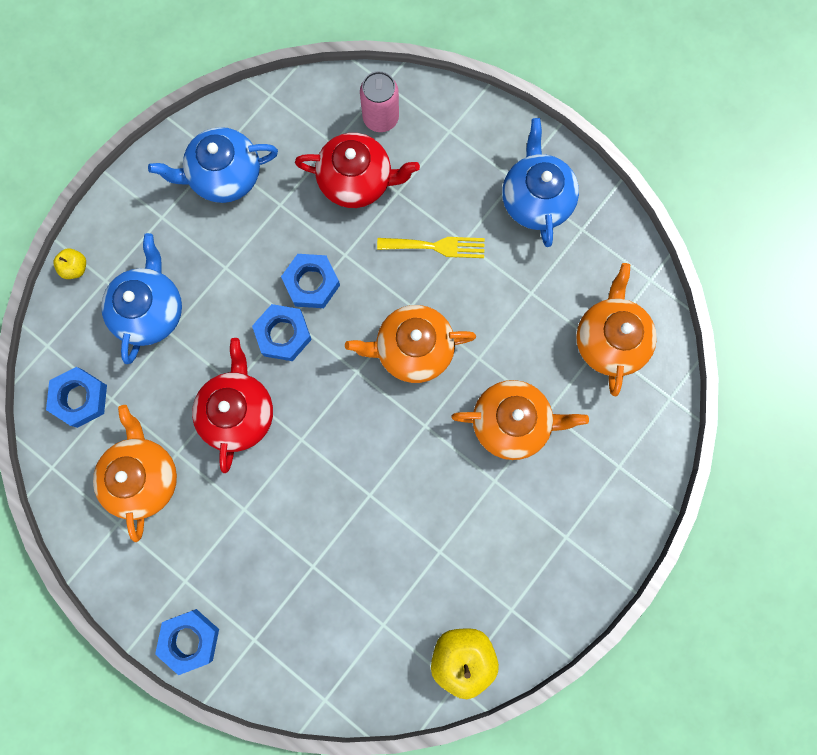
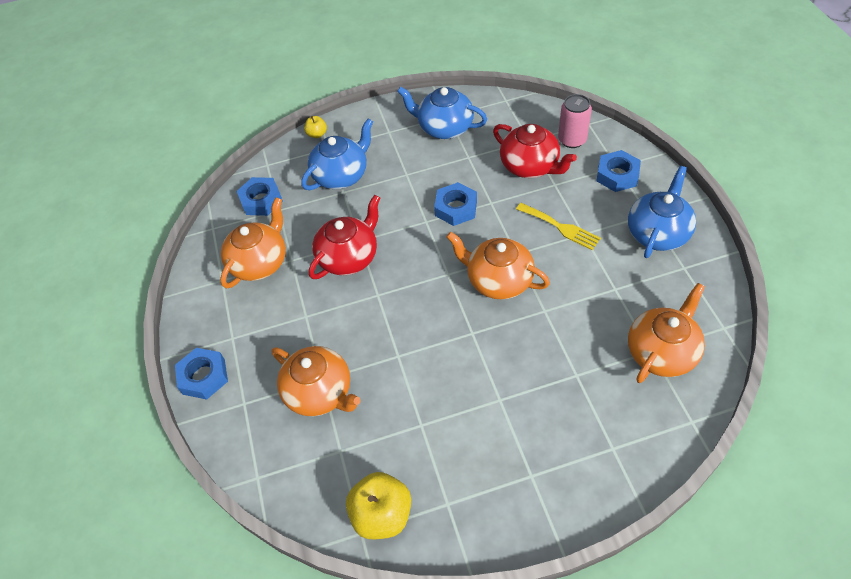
camera: 40 degrees right, 25 degrees down
blue nut [252,304,312,361] -> blue nut moved to [596,150,641,192]
orange teapot [452,380,589,460] -> orange teapot moved to [272,346,361,416]

